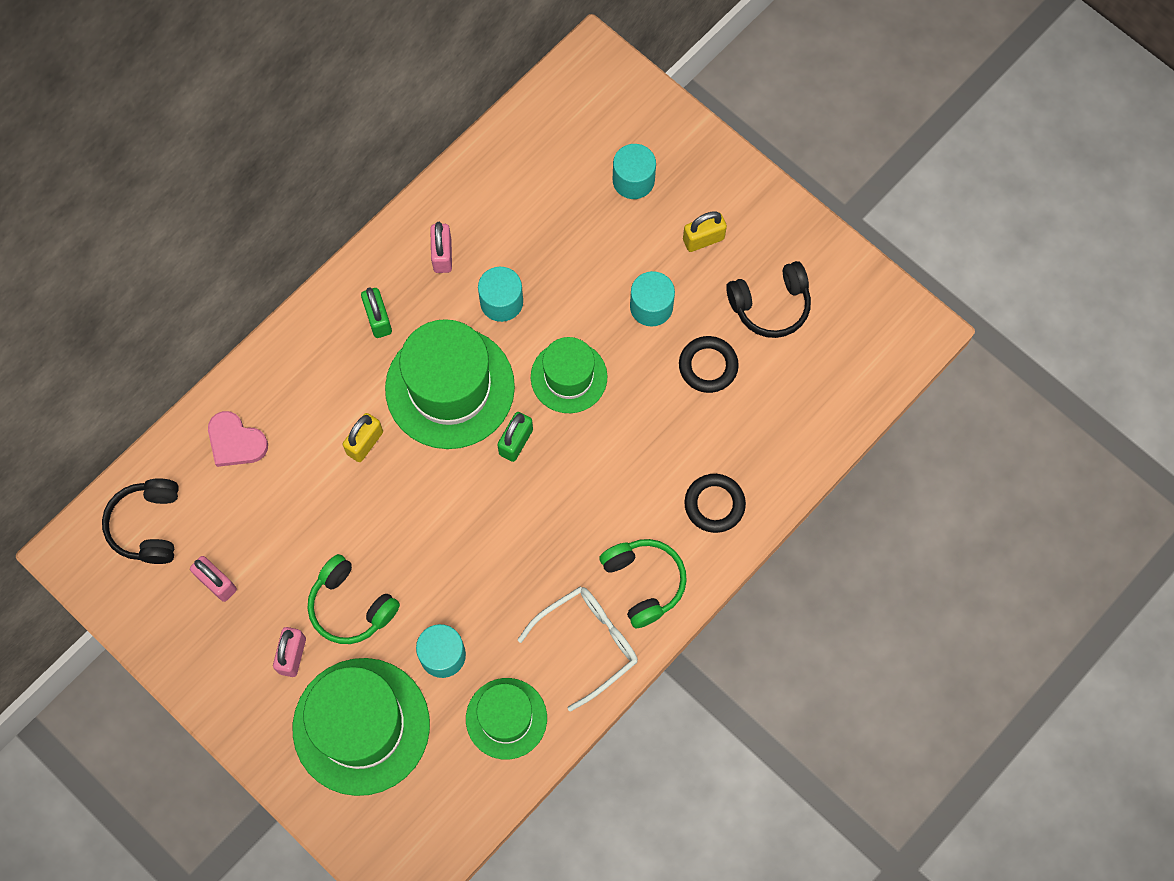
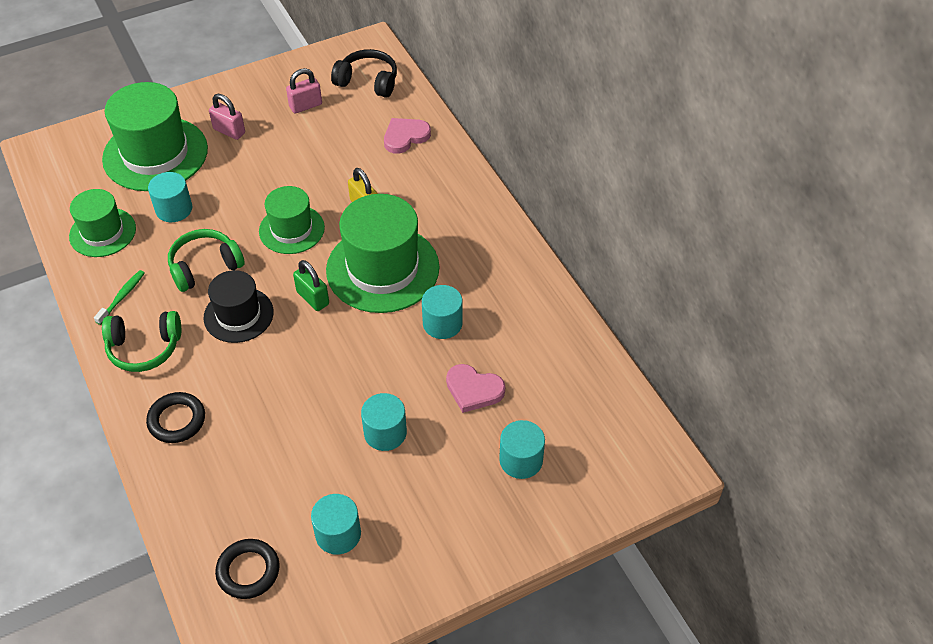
camera: 110 degrees right, 20 degrees down
green headphones [307,554,400,644] -> green headphones moved to [168,229,245,292]
green padlock [361,287,392,338] -> none
pink padlock [430,222,452,273] -> none
white glasses [517,586,638,712] -> green toothbrush [94,270,145,325]
green hat [531,337,607,413] -> green hat moved to [259,186,325,254]
black ring [679,336,739,393] -> black ring moved to [215,539,280,599]
yellow padlock [683,211,727,252] -> none
black headphones [726,261,811,338] -> turquoise cylinder [311,494,361,555]
none -> black hat [204,270,274,343]
none -> pink heart [446,364,505,413]

